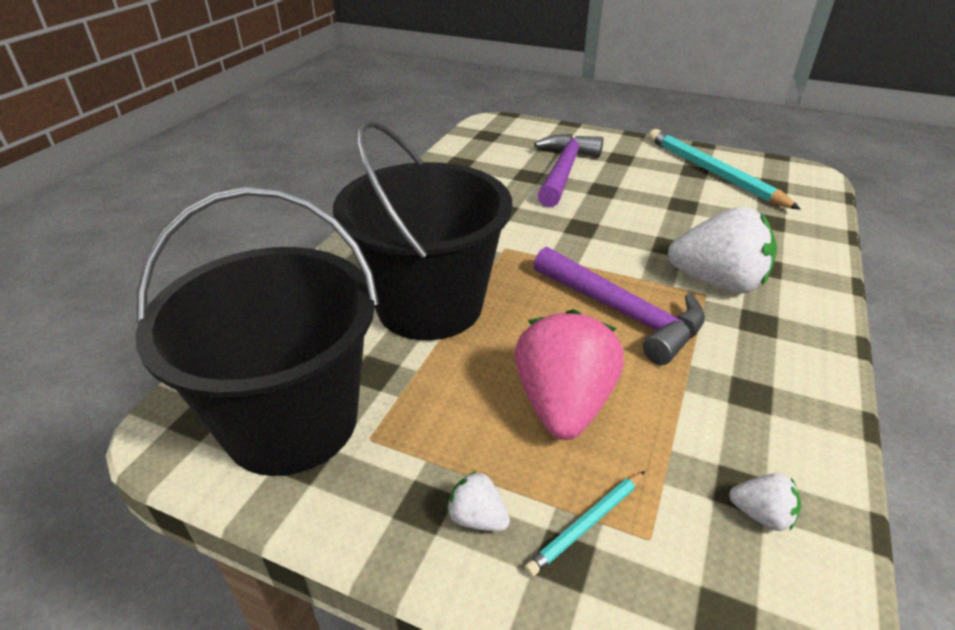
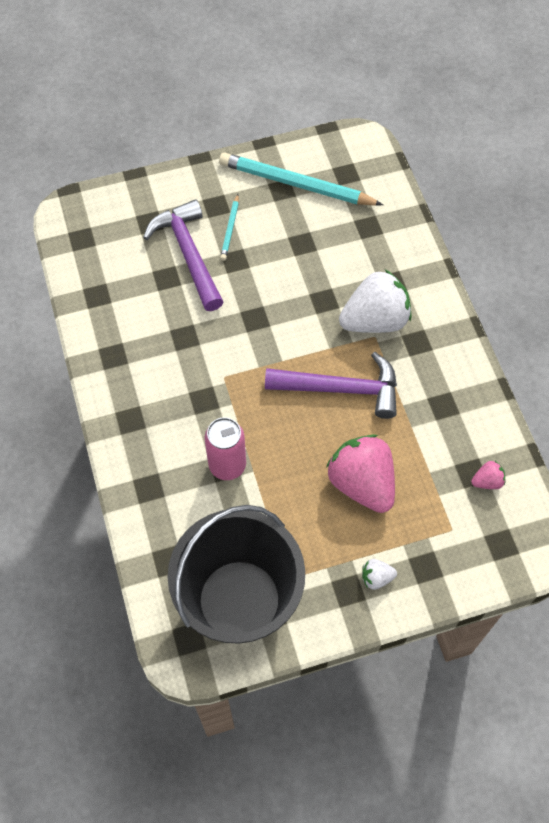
camera: 40 degrees left, 25 degrees up
black bucket [333,120,512,340] -> pink can [205,417,246,480]
turquoise pencil [524,471,645,577] -> turquoise pencil moved to [220,194,239,261]
white strawberry [729,473,801,531] -> pink strawberry [471,461,505,489]

